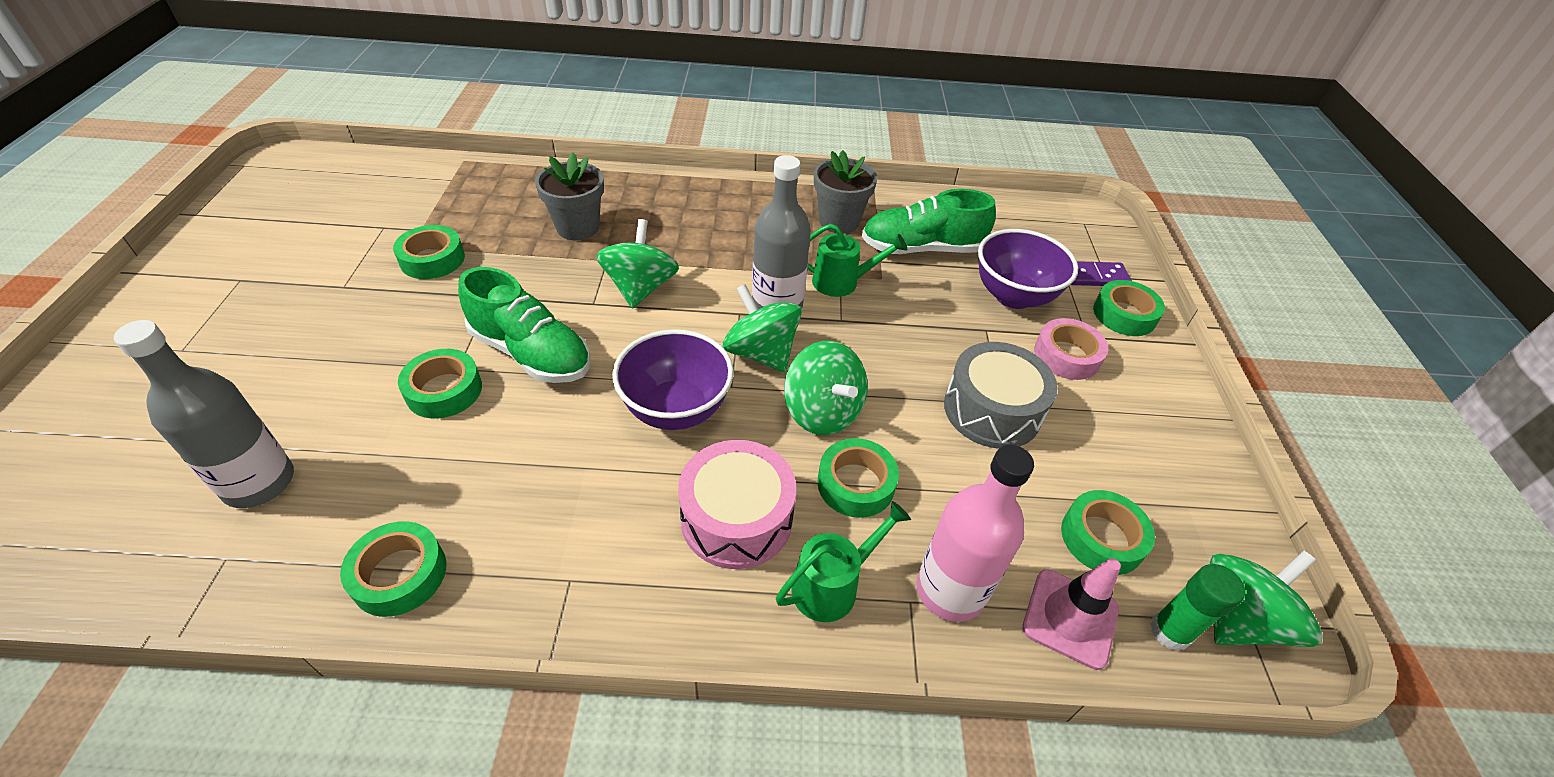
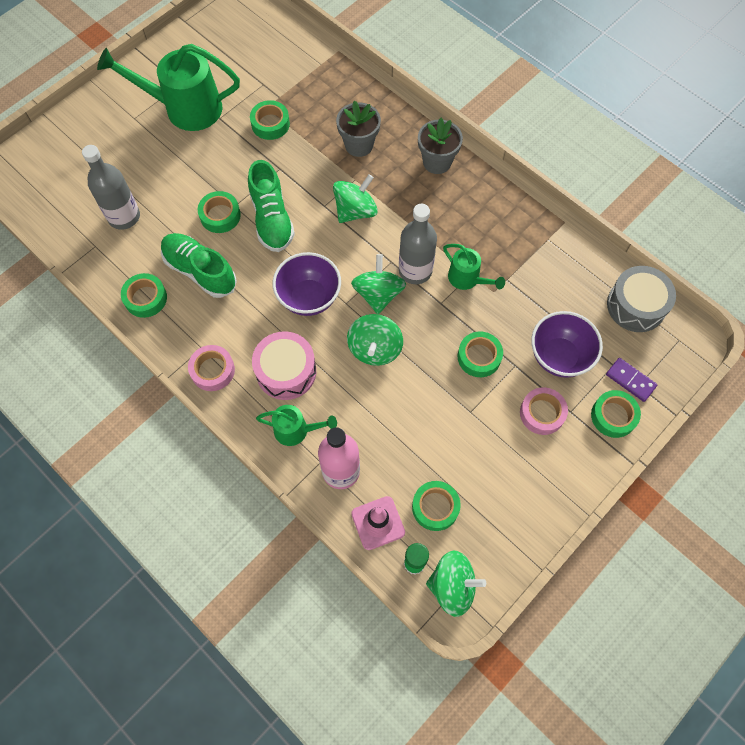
camera: 45 degrees right, 20 degrees up
grey flower pot [814,150,877,234] -> grey flower pot moved to [418,118,463,174]
green tape [817,438,899,518] -> green tape moved to [458,332,503,377]
green shoe [862,189,996,254] -> green shoe moved to [161,233,237,298]
grey drum [944,342,1058,449] -> grey drum moved to [607,266,676,332]
none -> green watering can [97,44,240,131]
none -> pink tape [188,345,235,391]

